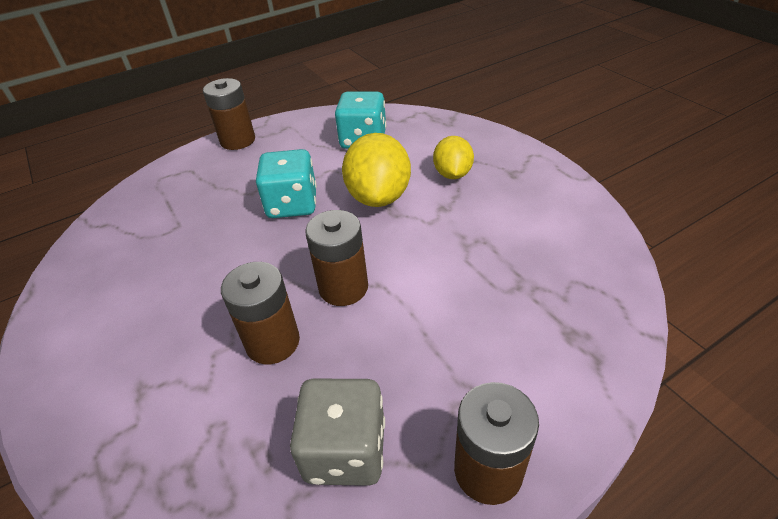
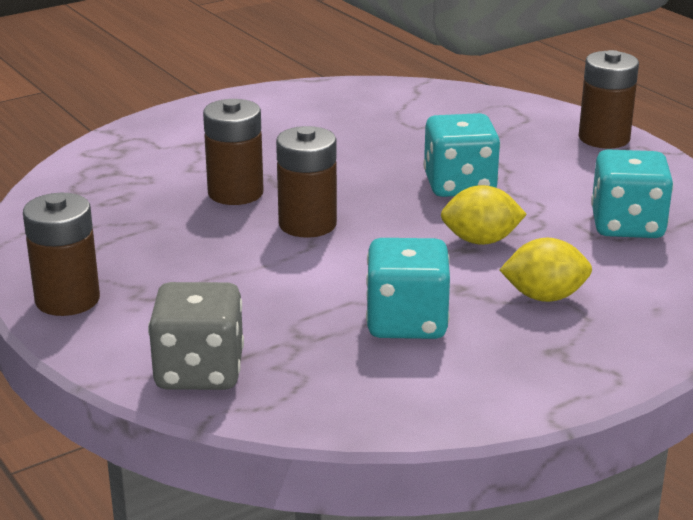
camera: 85 degrees right, 15 degrees down
grey dice [290,379,385,486] -> grey dice moved to [148,282,244,390]
yellow lemon [342,133,411,207] -> yellow lemon [441,185,527,245], size x0.62
none -> turquoise dice [366,238,450,339]

